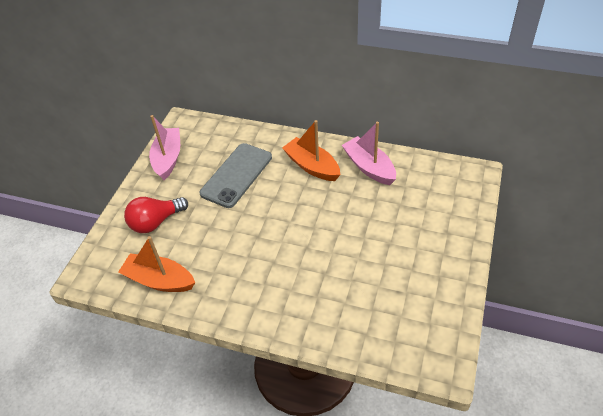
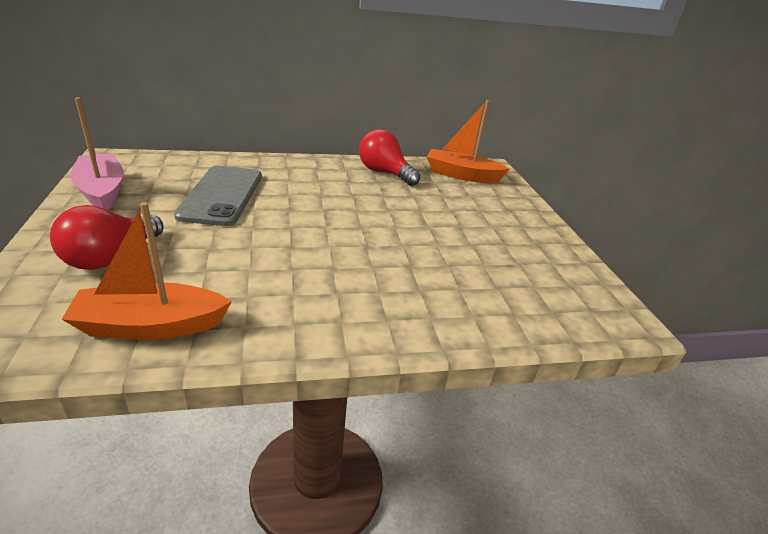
camera: 35 degrees left, 15 degrees down
orange boat [282,120,340,181] -> orange boat moved to [427,100,509,183]
pink boat [342,122,396,185] -> red light bulb [359,129,420,186]

